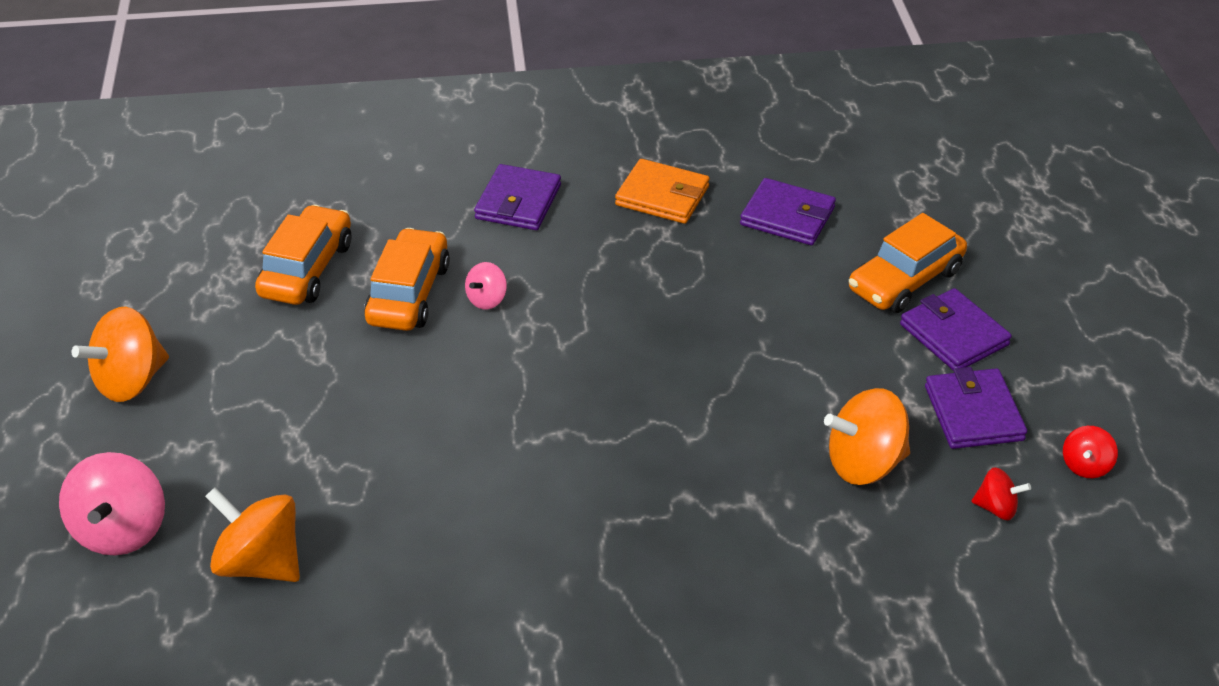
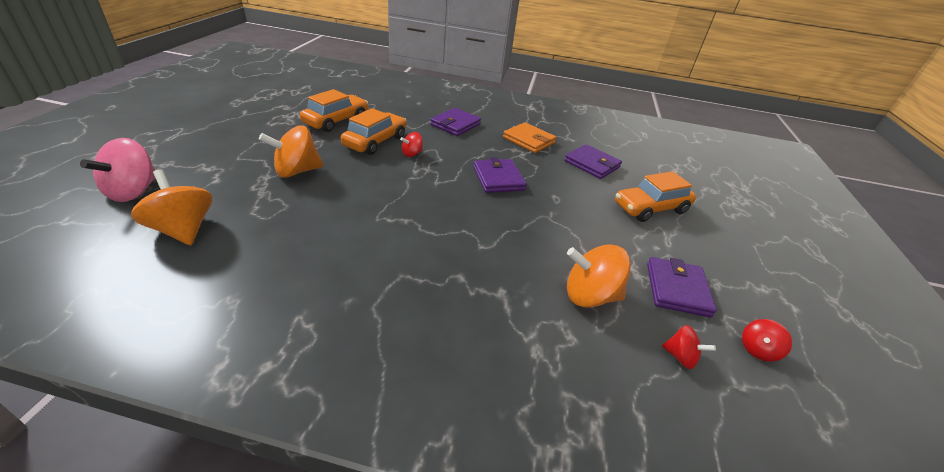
camera: 15 degrees right, 5 degrees down
orange spinning top [72,307,169,402] -> orange spinning top moved to [259,125,323,178]
pink spinning top [465,262,507,310] -> red spinning top [400,132,423,157]
purple wallet [900,288,1012,370] -> purple wallet moved to [473,157,527,193]

